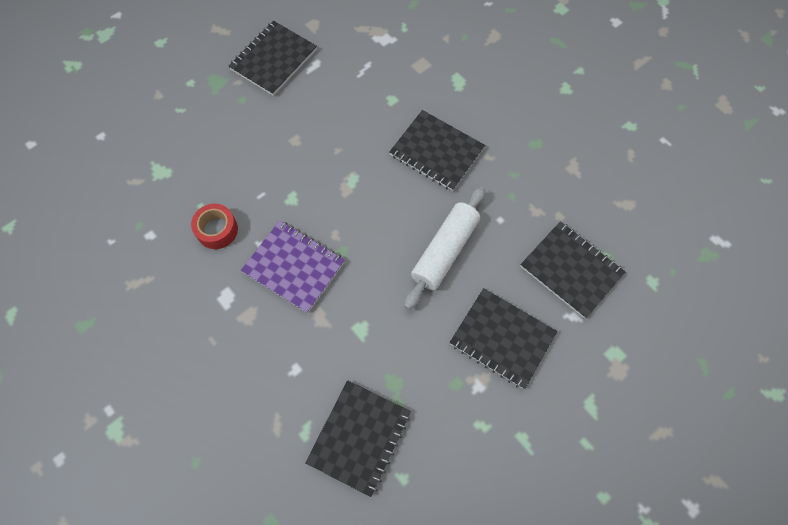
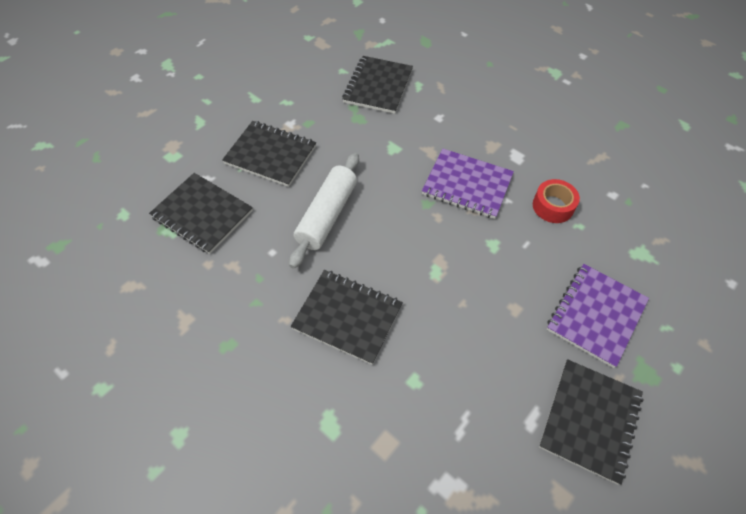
camera: 170 degrees right, 10 degrees down
none -> purple notebook [547,264,649,368]

